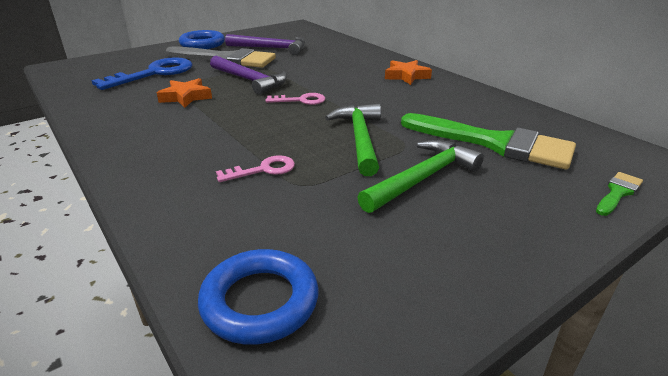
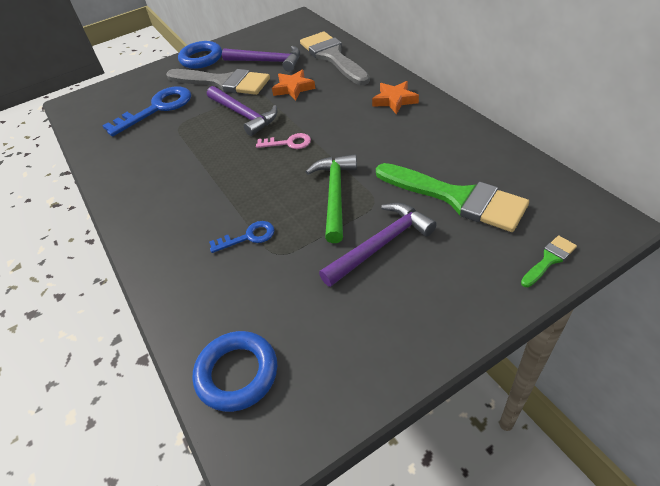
camera: 10 degrees right, 15 degrees up
orange star [157,78,212,108] -> orange star moved to [272,70,315,100]
pink key [216,155,295,182] -> blue key [209,221,274,253]
green hammer [357,140,484,213] -> purple hammer [319,203,437,287]
none -> grey brush [300,31,370,85]

